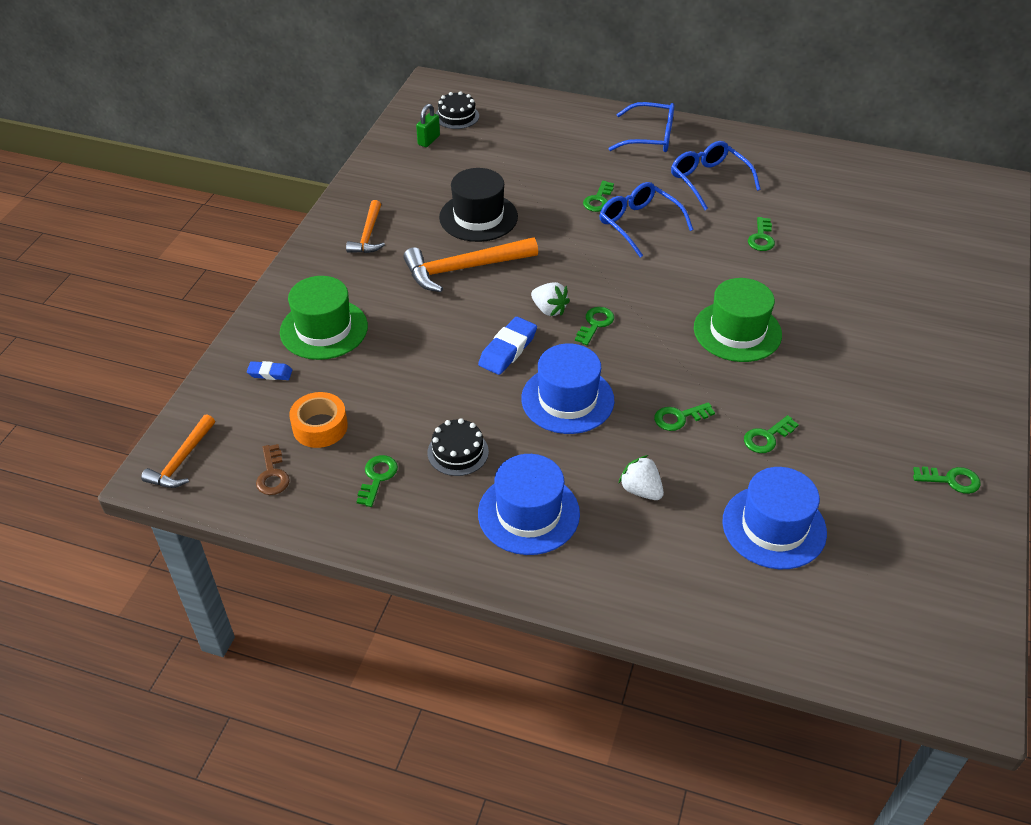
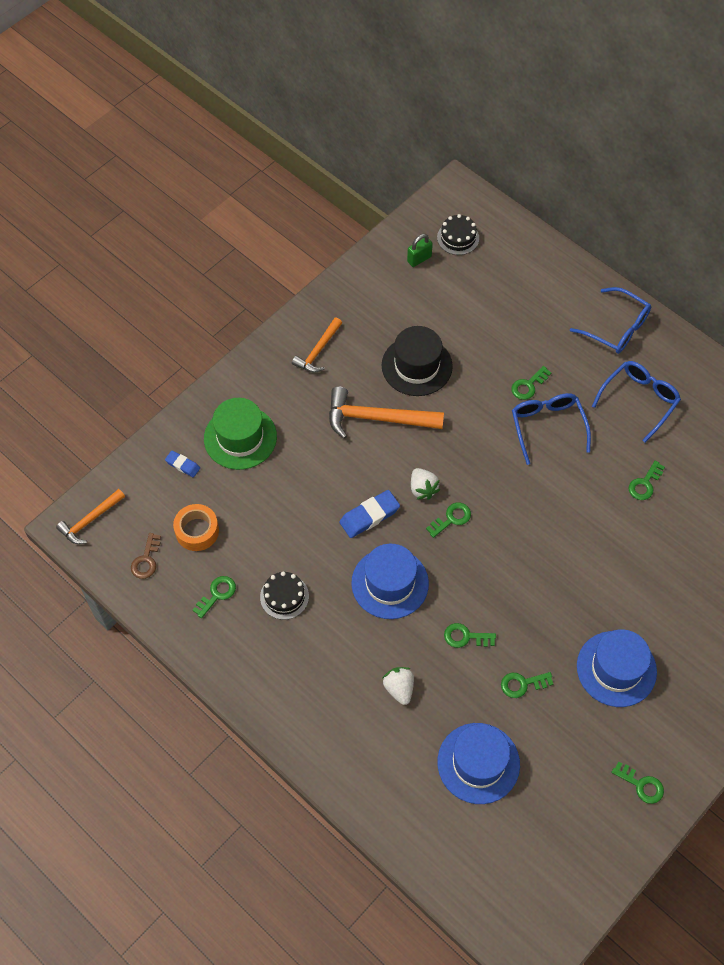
camera: 25 degrees right, 15 degrees up
blue hat [478,454,580,555] -> blue hat moved to [577,629,657,707]
blue glasses [671,141,761,210] -> blue glasses turned 45 degrees clockwise [592,361,681,442]
green hat [694,278,782,362] -> none

